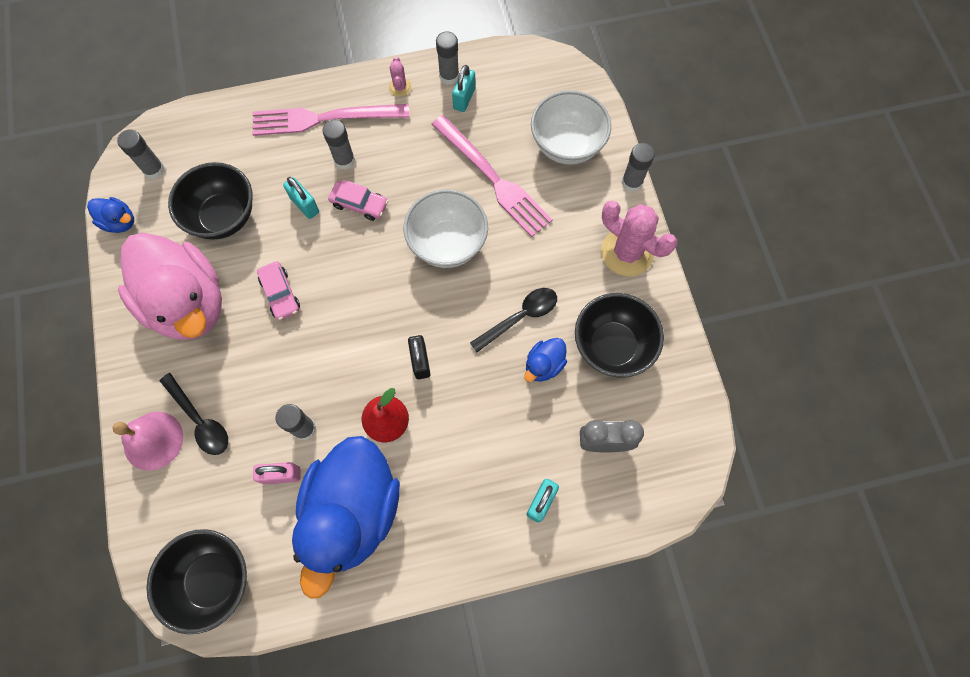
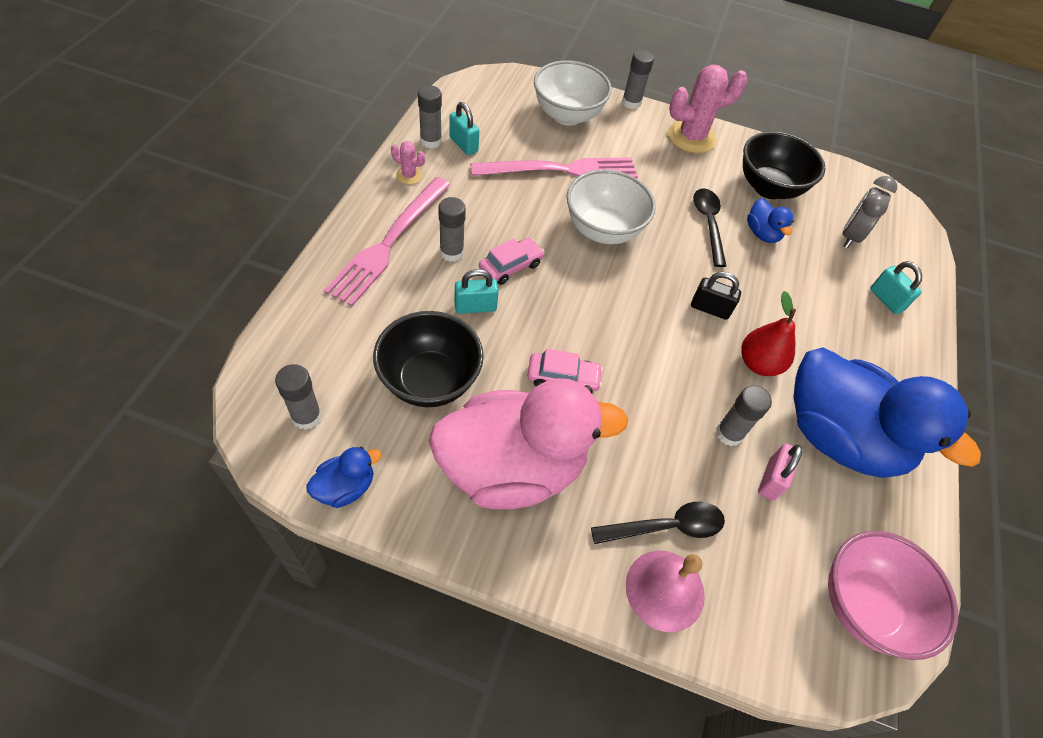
camera: 65 degrees left, 15 degrees down
black bowl [146,529,247,634] -> pink bowl [828,531,958,660]

